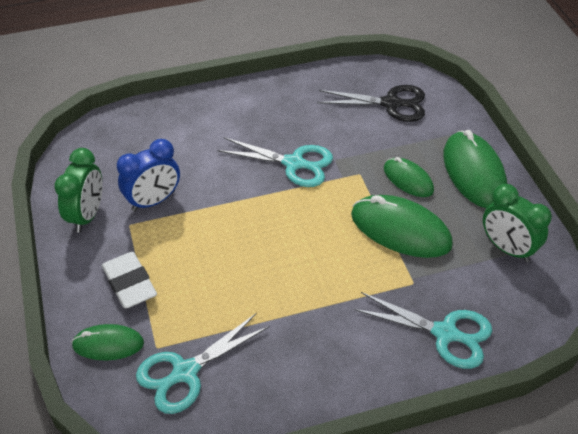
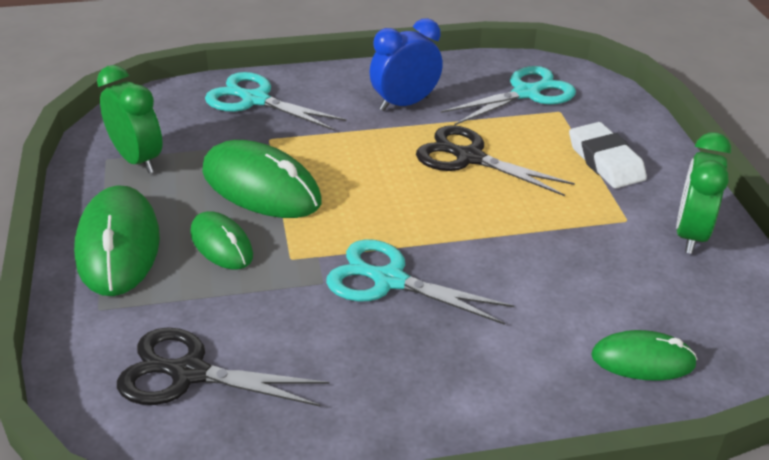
camera: 175 degrees left, 10 degrees down
green mouse [71,324,144,360] -> green mouse moved to [591,330,697,381]
blue clock [117,139,180,211] -> blue clock moved to [370,18,443,111]
none -> black scissors [416,125,575,196]

